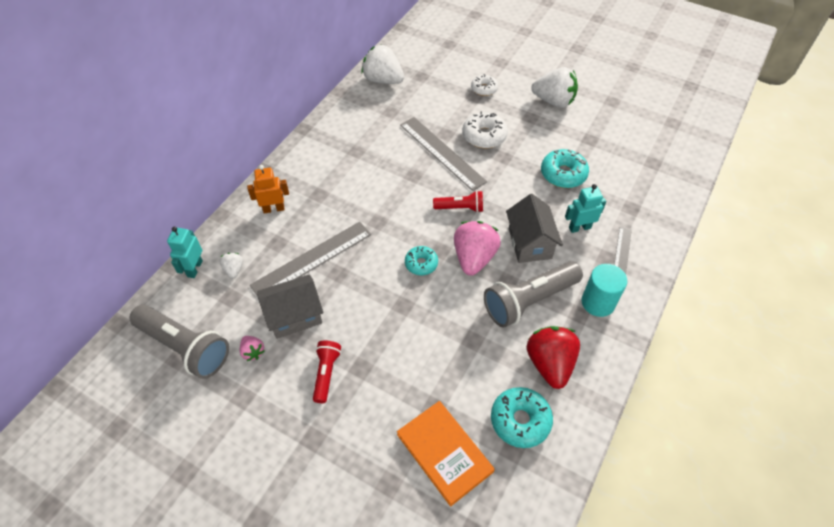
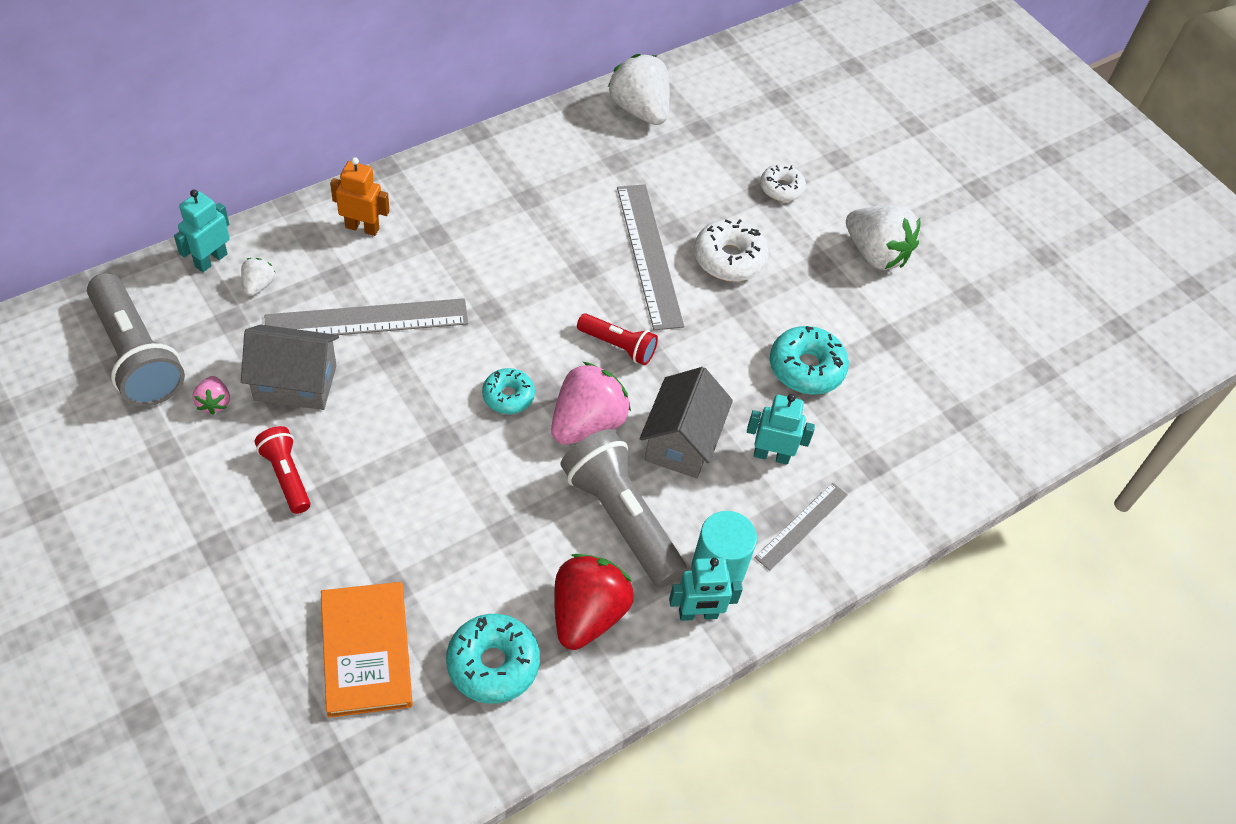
camera: 20 degrees right, 0 degrees up
red flashlight [313,341,341,403] -> red flashlight turned 60 degrees counterclockwise [255,426,311,514]
grey flashlight [484,261,583,327] -> grey flashlight turned 60 degrees clockwise [561,429,687,588]
none -> turquoise robot [669,558,743,621]

